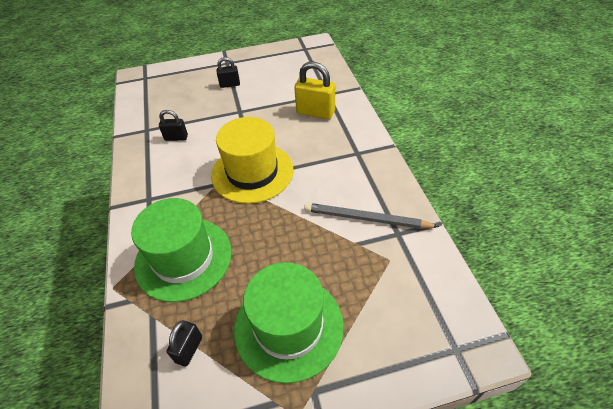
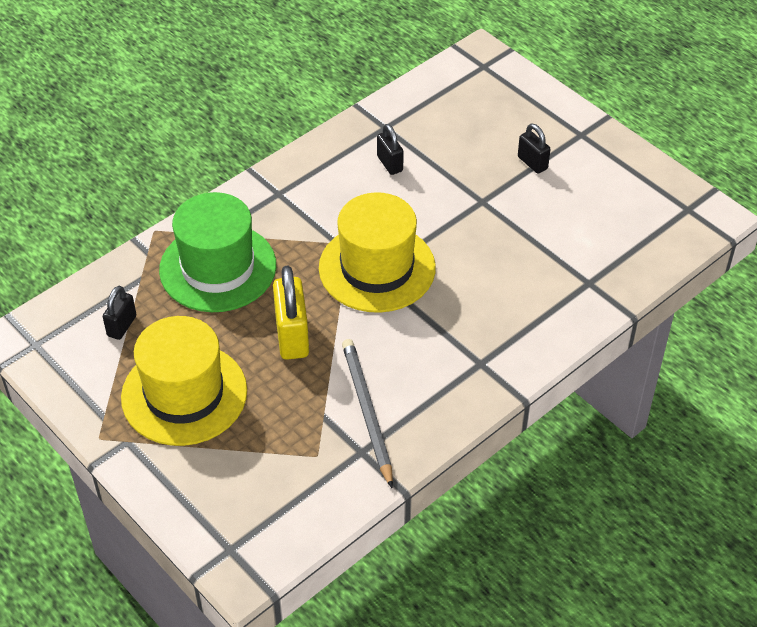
camera: 60 degrees right, 0 degrees up
black padlock [167,320,202,367] -> black padlock turned 60 degrees counterclockwise [103,286,136,340]
green hat [234,262,344,384] -> yellow hat [121,316,247,446]
yellow padlock [294,62,335,119] -> yellow padlock moved to [273,266,309,360]

